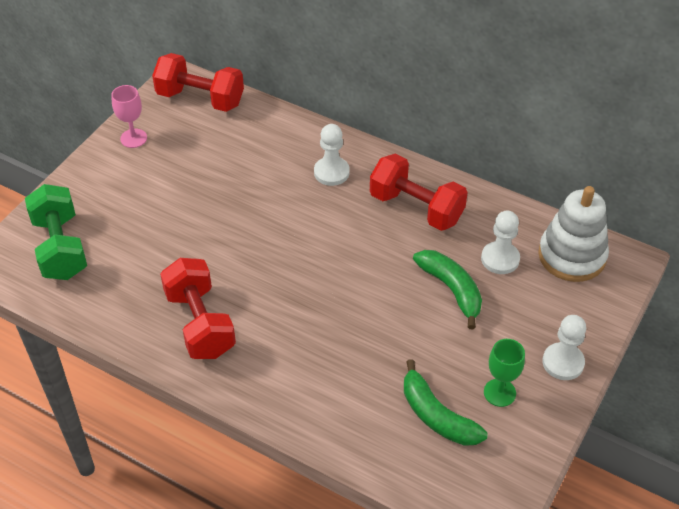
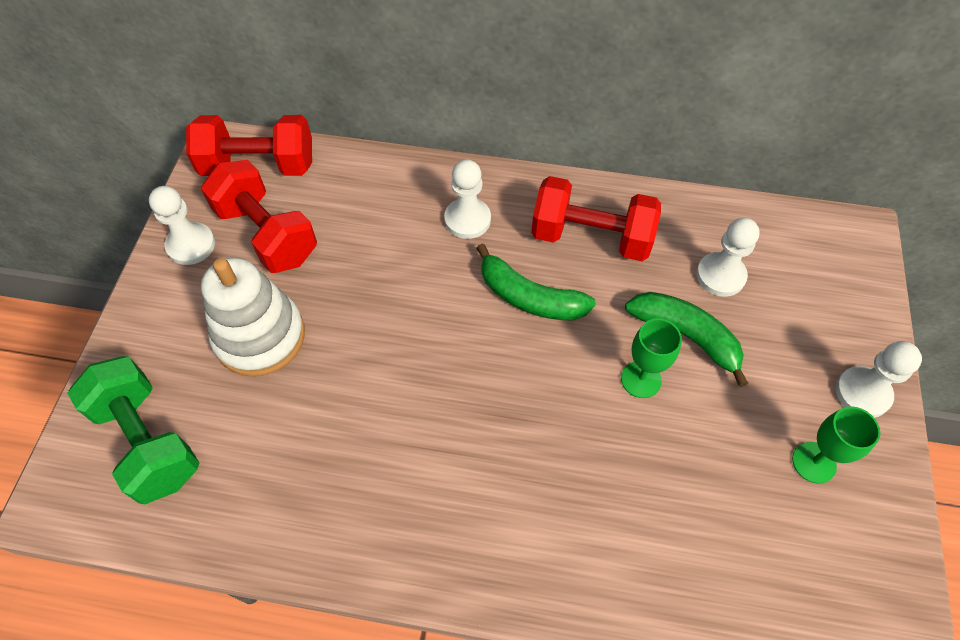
camera: 20 degrees left, 10 degrees up
pink goblet [111,85,147,148] -> white pawn [149,186,215,265]
red dumbbell [160,258,236,359] -> red dumbbell moved to [201,160,317,273]
green banana [404,359,488,446] -> green banana moved to [476,243,596,321]
white stacking toy [538,186,609,282] -> white stacking toy moved to [201,258,305,377]
none -> green goblet [621,318,682,398]

